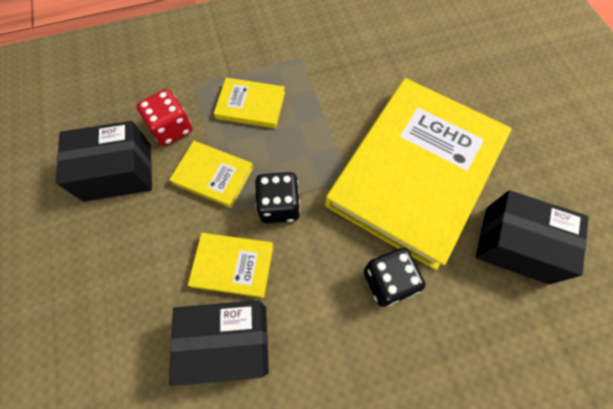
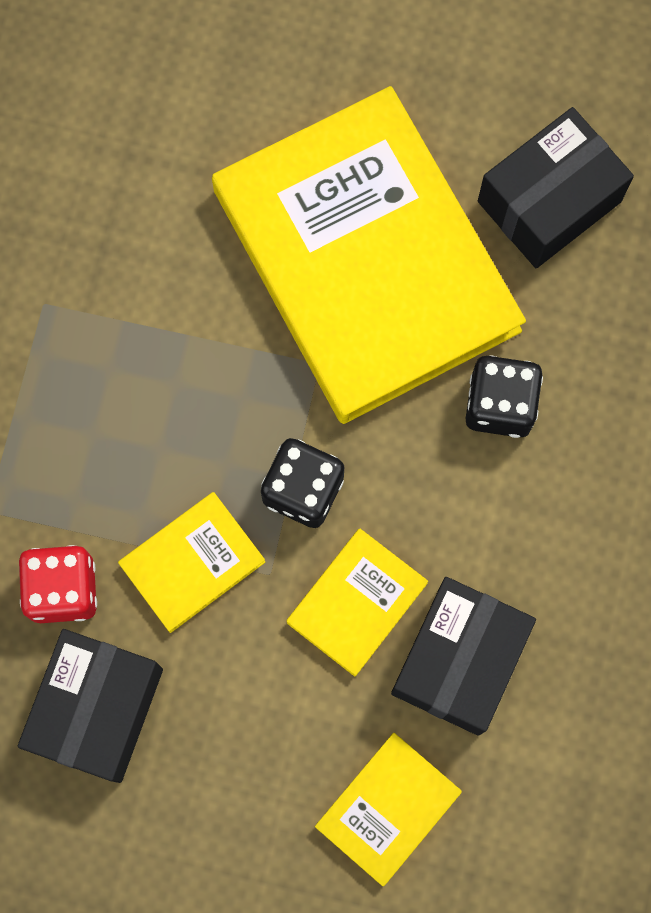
camera: 60 degrees left, 10 degrees up
yellow book [214,78,285,128] -> yellow book moved to [315,733,462,886]

